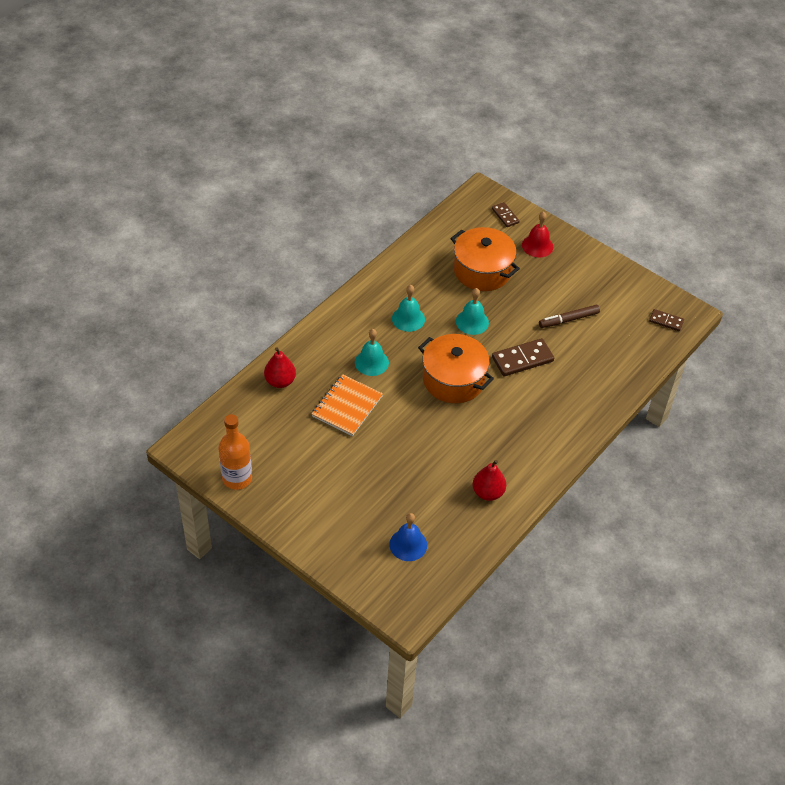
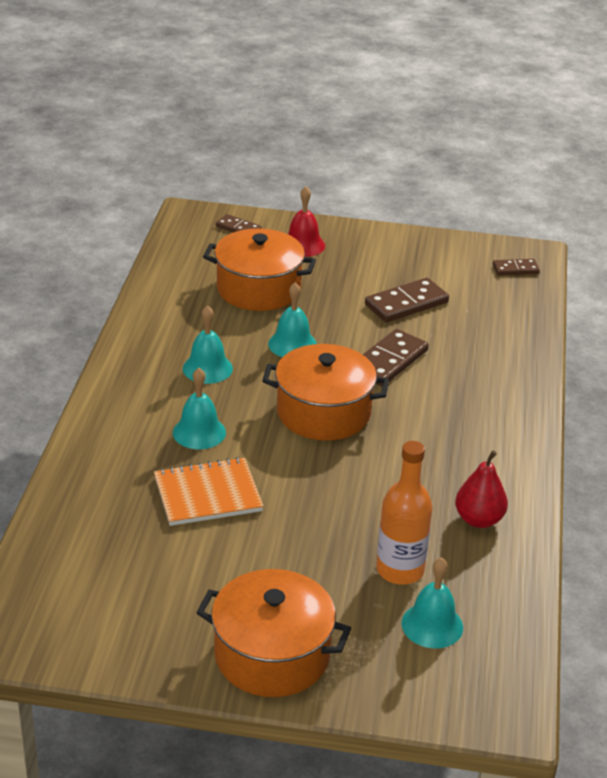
camera: 30 degrees left, 15 degrees down
orange bottle [218,414,252,490] -> orange bottle moved to [376,441,432,585]
red pear [264,347,296,388] -> none
orange notebook [312,374,383,436] -> orange notebook turned 75 degrees clockwise [154,457,264,526]
blue bell [389,513,427,561] -> turquoise bell [401,557,463,649]
brown marker [539,305,600,328] -> brown domino [365,278,449,322]
none -> orange pot [196,569,351,697]

